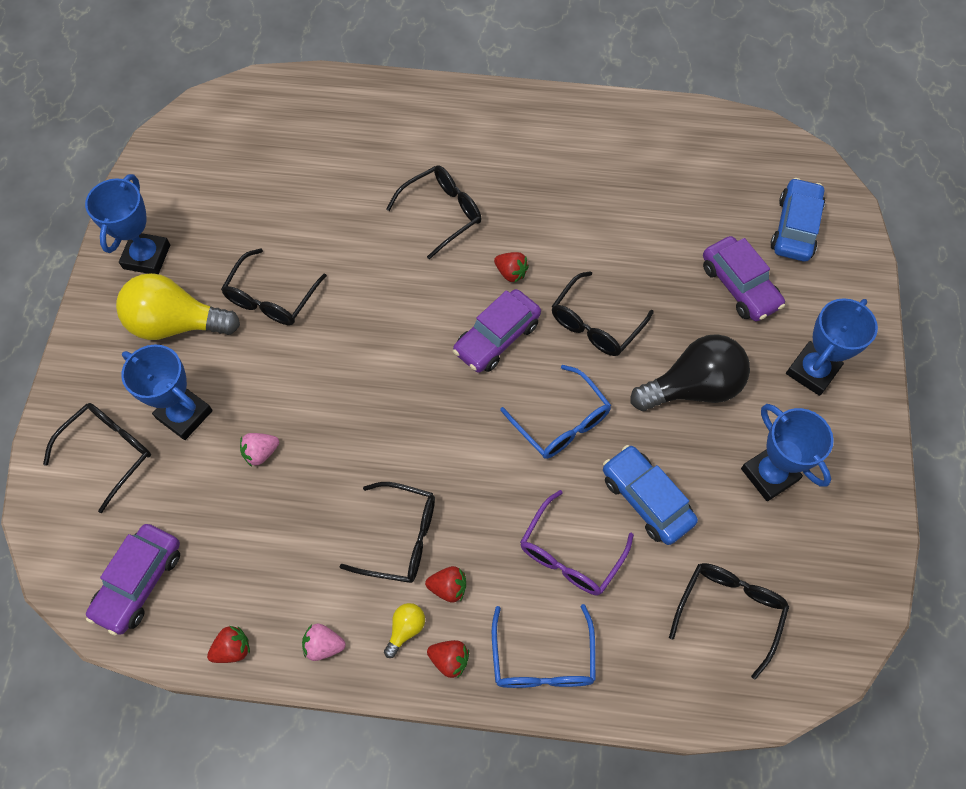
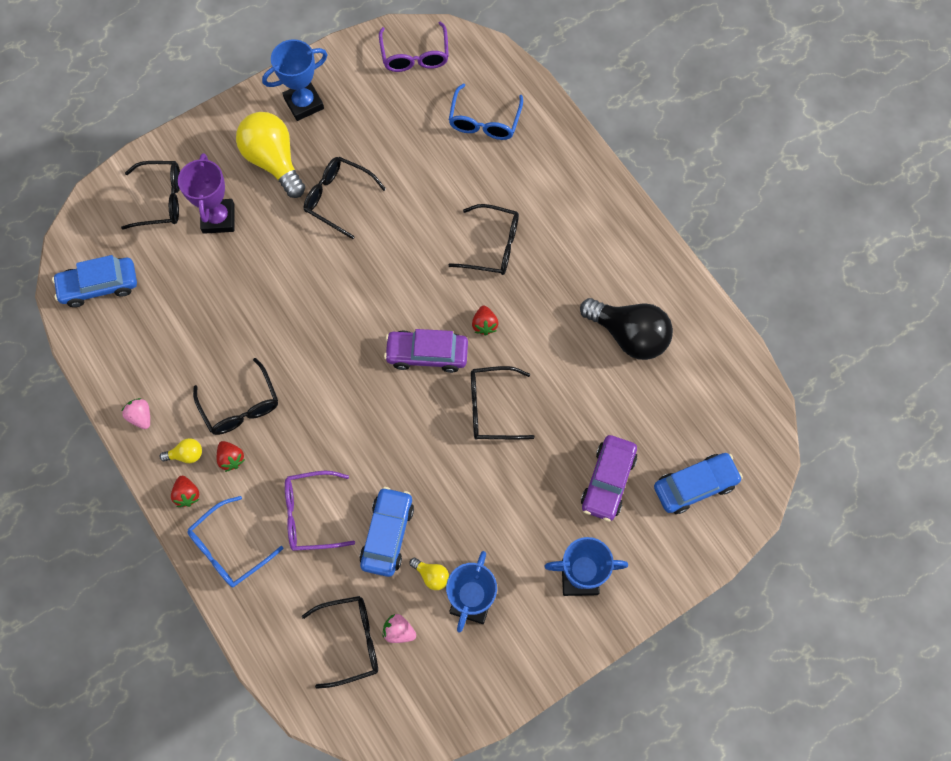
camera: 50 degrees right, 5 degrees up
purple car [86,524,180,636] -> blue car [52,255,137,307]
blue trophy [121,344,213,440] -> purple trophy [178,153,235,234]
red strawberry [207,626,250,663] -> none
black glasses [221,248,327,325] -> black glasses turned 45 degrees clockwise [304,157,386,239]
pink strawberry [240,433,279,467] -> pink strawberry moved to [383,614,416,643]
blue glasses [500,365,611,459] -> blue glasses moved to [449,84,523,140]
black light bulb [631,334,750,411] -> black light bulb moved to [580,298,673,360]
none -> purple glasses [379,22,449,72]
none -> yellow light bulb [409,558,449,590]

